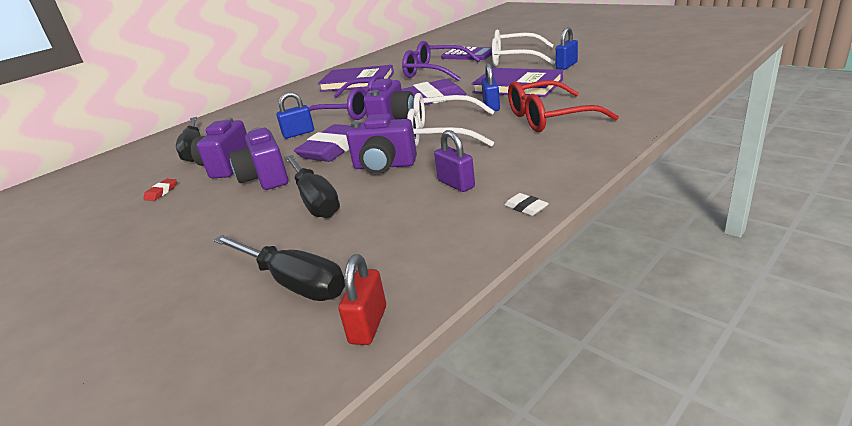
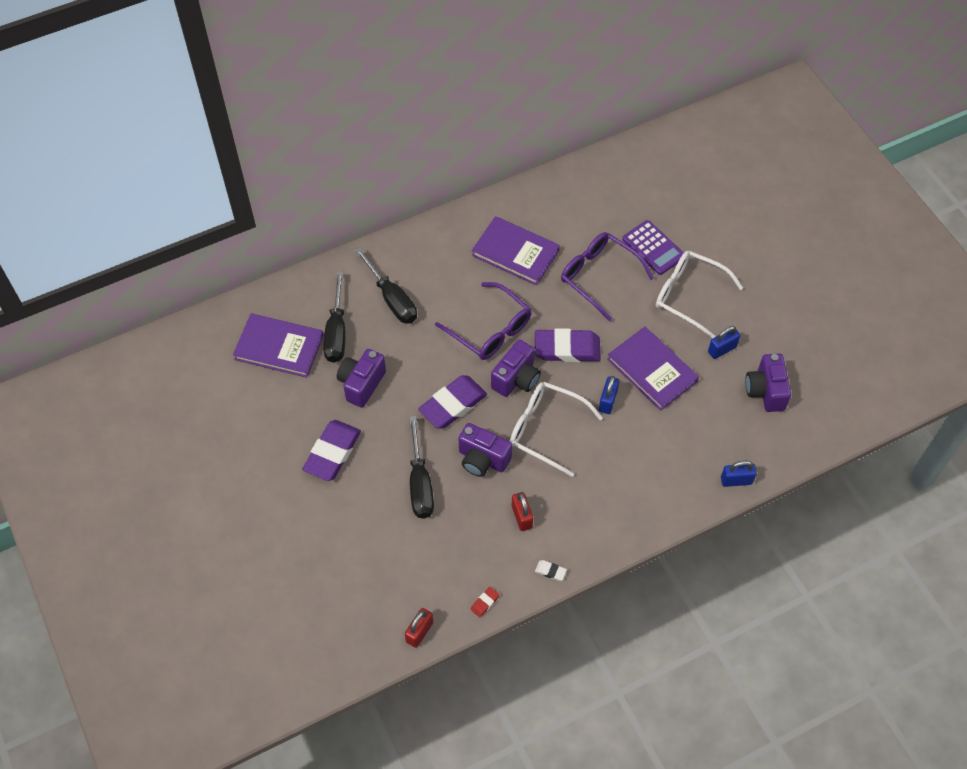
camera: 15 degrees right, 30 degrees up
red eraser [143,179,177,201] -> red eraser moved to [471,587,499,617]
black screwdriver [213,235,345,301] -> black screwdriver moved to [355,247,417,324]
purple camera [229,127,288,190] -> purple camera moved to [745,354,791,412]
blue padlock [276,92,314,139] -> blue padlock moved to [721,461,757,487]
purple padlock [434,130,475,192] -> red padlock [512,492,533,531]
white eraser [504,193,549,216] -> white eraser turned 45 degrees counterclockwise [535,560,567,581]
red glasses [508,80,619,132] -> none
none -> purple book [233,314,324,378]
none -> purple eraser [302,420,361,481]

